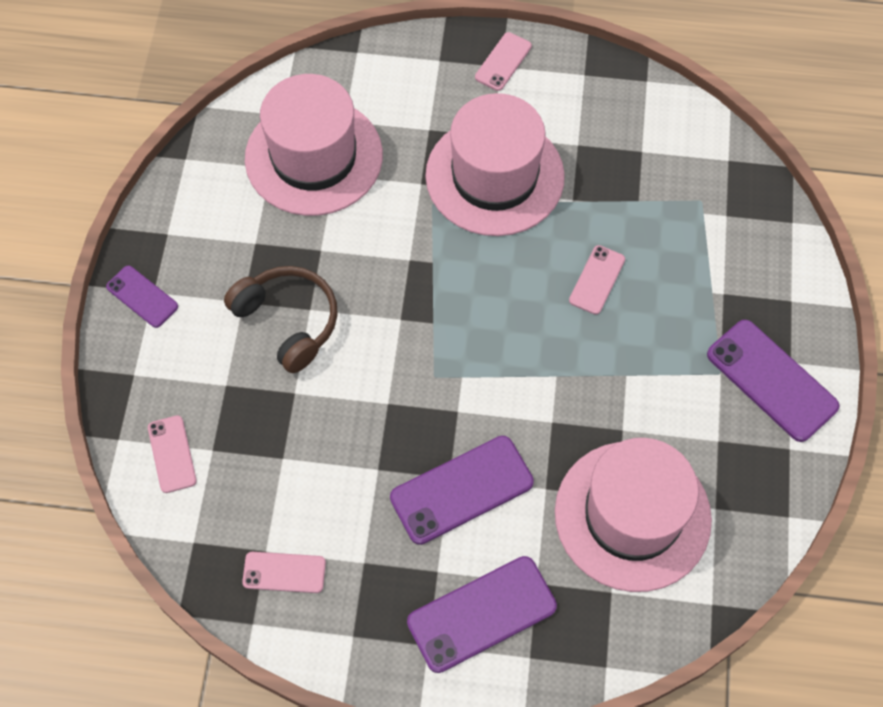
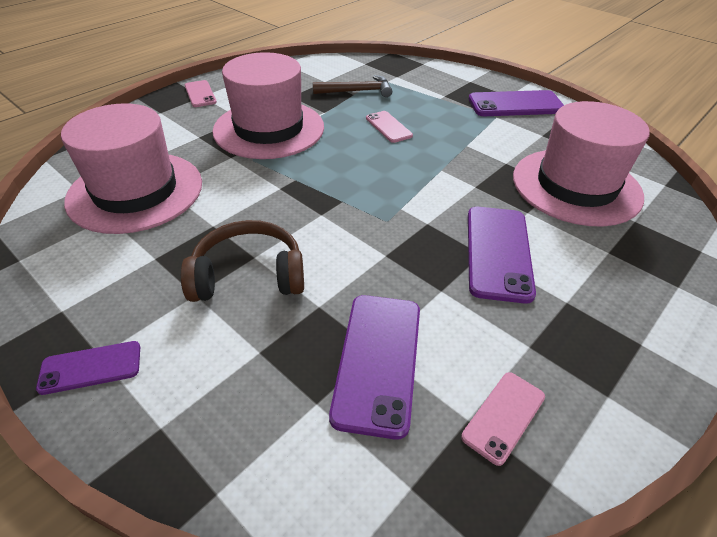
camera: 55 degrees left, 20 degrees down
pink phone [148,415,197,493] -> none
purple phone [407,556,557,673] -> purple phone moved to [329,295,420,440]
none -> brown hammer [313,75,392,97]

